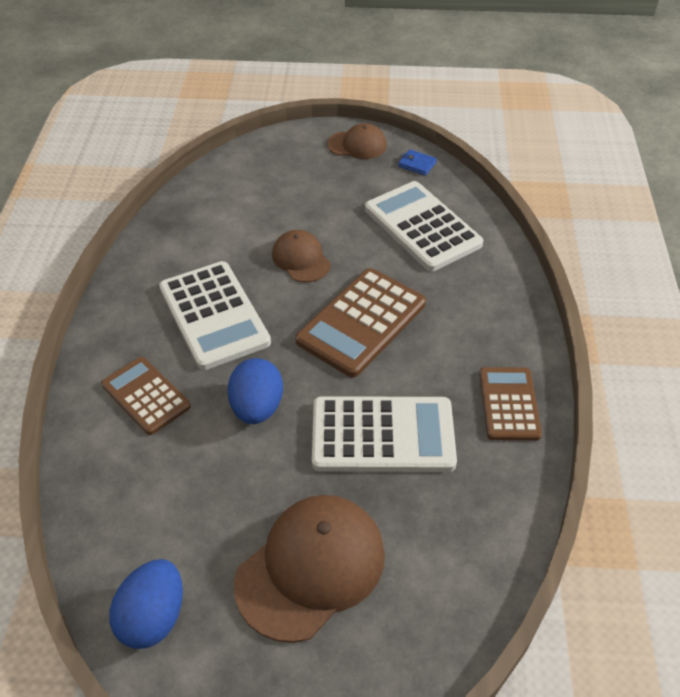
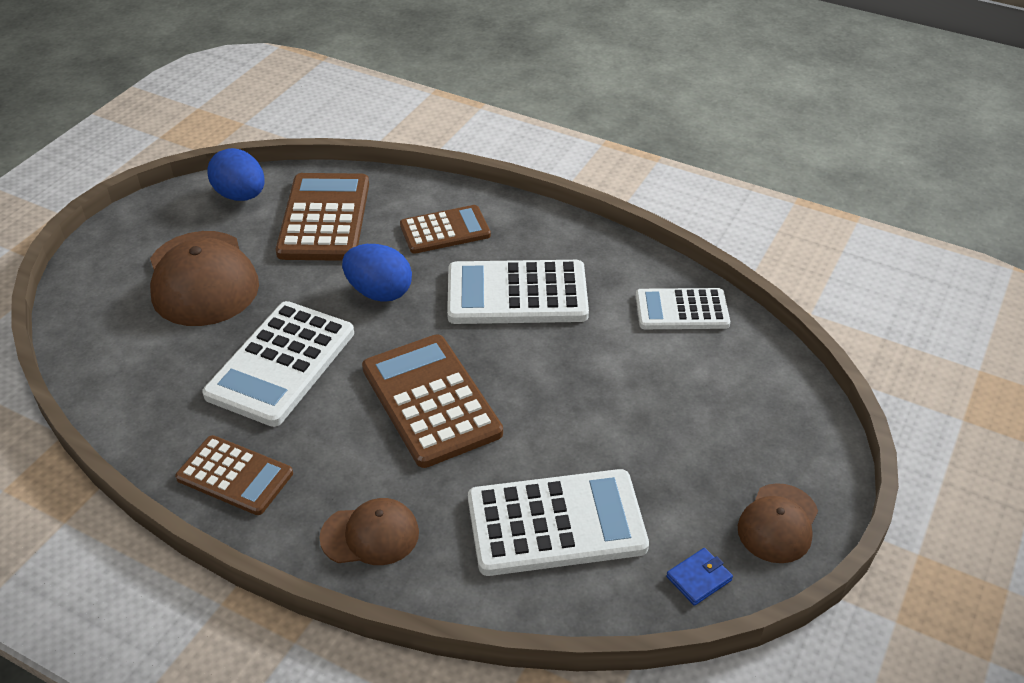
camera: 115 degrees right, 5 degrees down
brown cap [272,230,331,283] -> brown cap moved to [319,498,419,565]
none -> brown calculator [276,173,369,261]
none -> white calculator [636,288,730,329]

